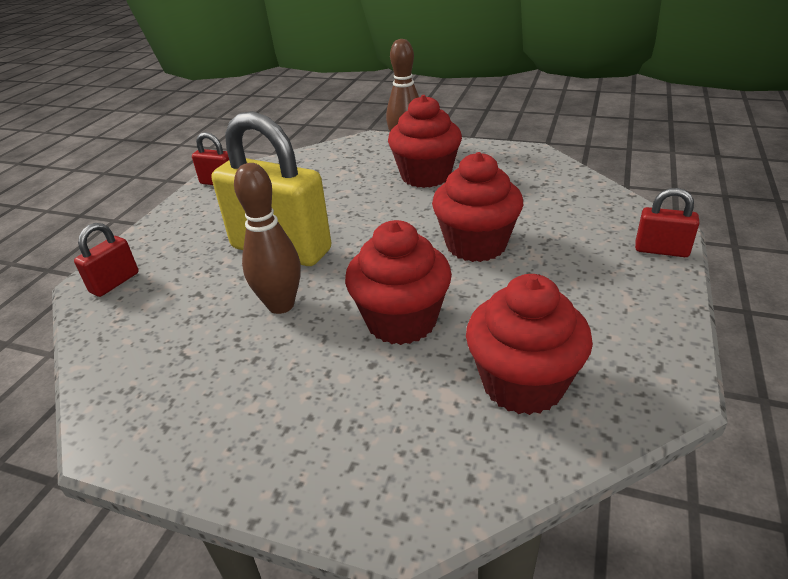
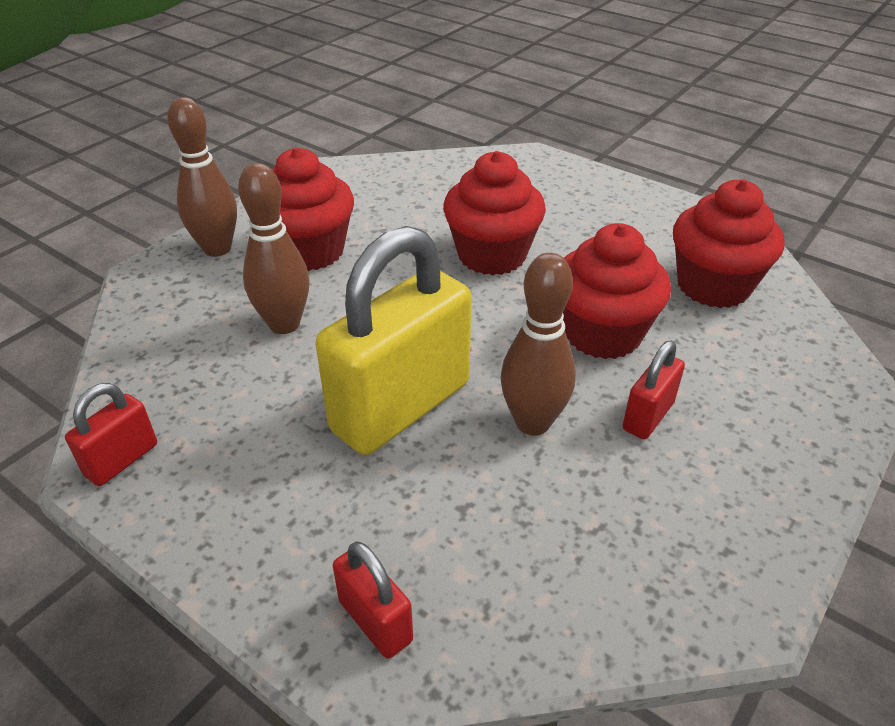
camera: 75 degrees left, 5 degrees up
red padlock [635,188,699,257] -> red padlock moved to [623,341,685,439]
none -> brown bowling pin [238,163,310,334]

